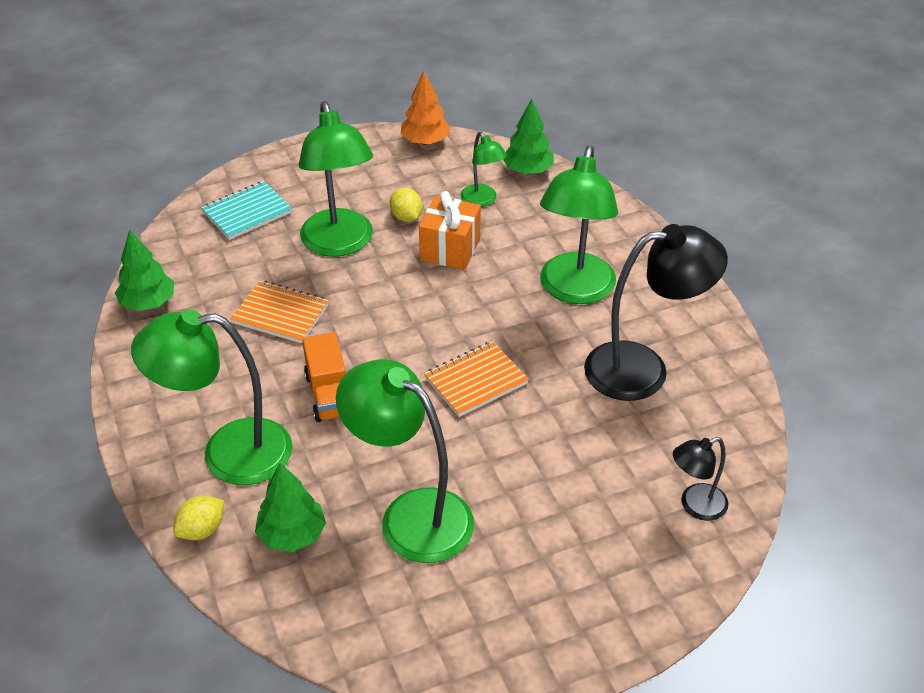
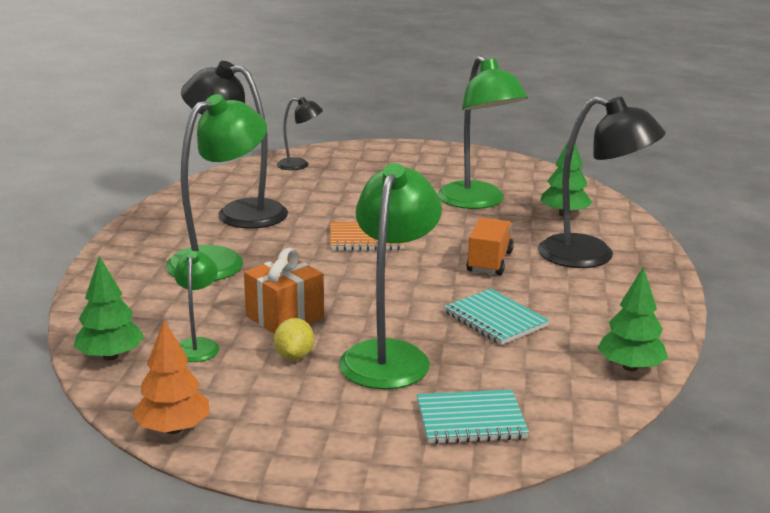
camera: 150 degrees left, 20 degrees down
green lamp [131,309,293,485] -> black lamp [538,96,666,268]
yellow lemon [173,496,224,540] -> none
orange notebook [230,281,329,343] -> turquoise notebook [444,289,549,345]

